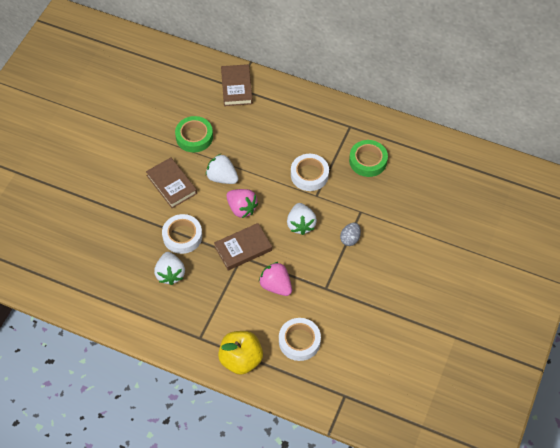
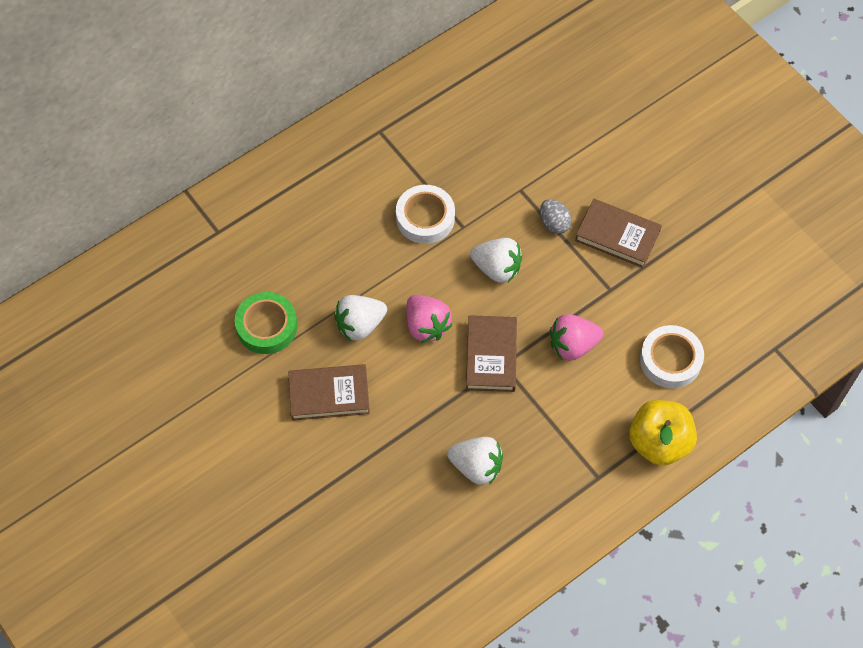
camera: 60 degrees left, 5 degrees up
white tape [162,214,202,254] -> none
brown book [221,64,253,106] -> brown book moved to [575,199,662,268]
pink strawberry [226,189,258,218] -> pink strawberry turned 75 degrees clockwise [406,295,452,343]
green tape [349,140,388,177] -> none

